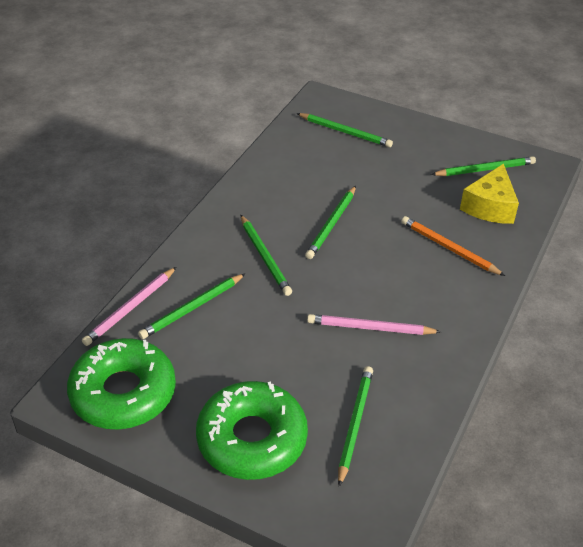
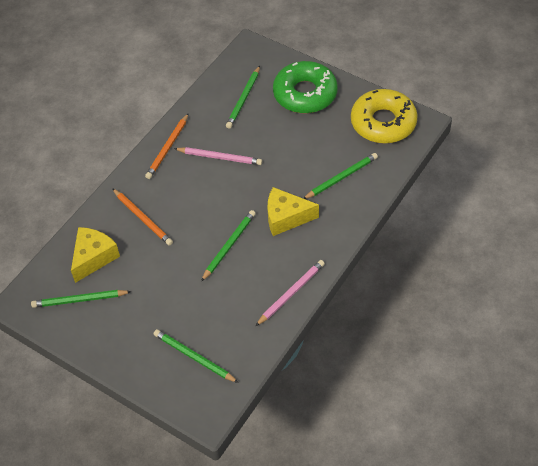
camera: 170 degrees left, 10 degrees up
green donut [67,338,176,430] -> yellow donut [351,89,418,144]
pink pencil [82,267,176,346] -> pink pencil moved to [256,260,325,326]
green pencil [241,215,292,296] -> yellow cheese [268,187,319,236]
none -> orange pencil [145,113,189,179]

